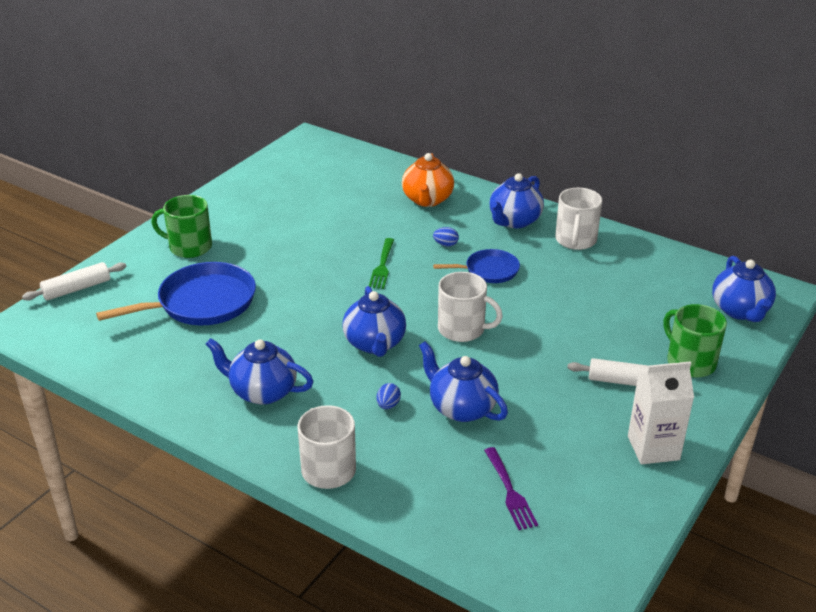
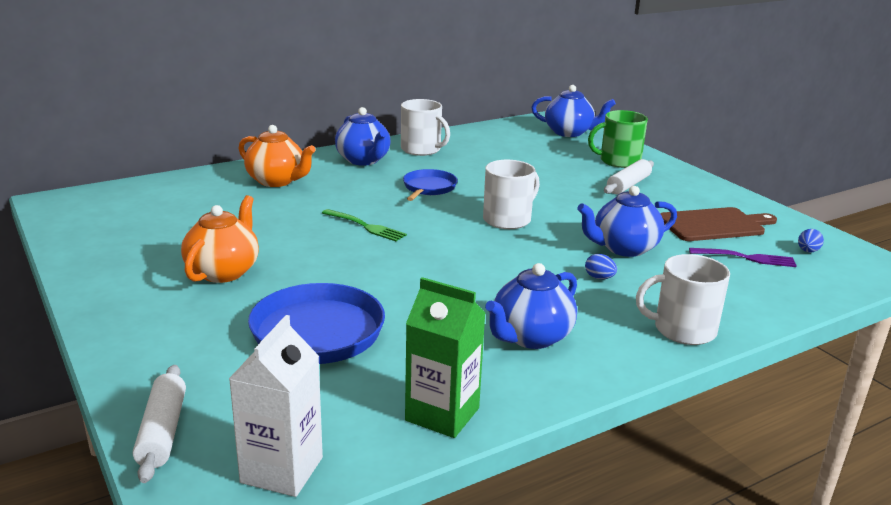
camera: 65 degrees left, 10 degrees down
green mug [151,195,212,258] -> none
blue teapot [343,286,406,357] -> none
blue egg [433,227,459,247] -> blue egg moved to [798,229,824,253]
white carton [628,361,694,465] -> white carton moved to [229,315,323,497]
none -> orange teapot [181,195,259,283]
none -> green carton [405,277,485,438]
none -> brown cutting board [660,207,777,241]

